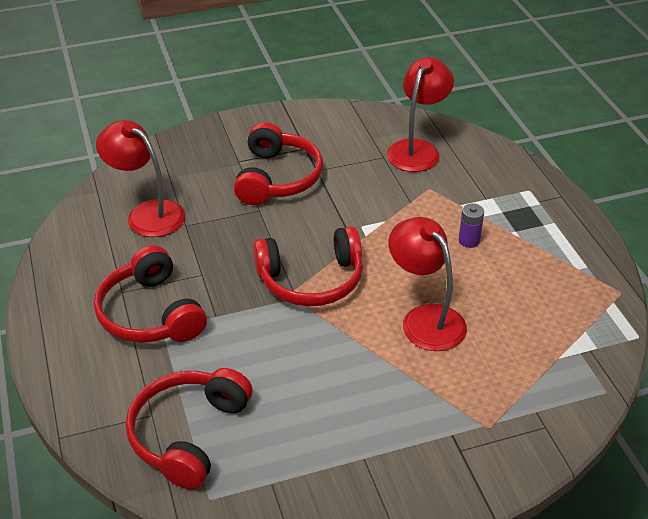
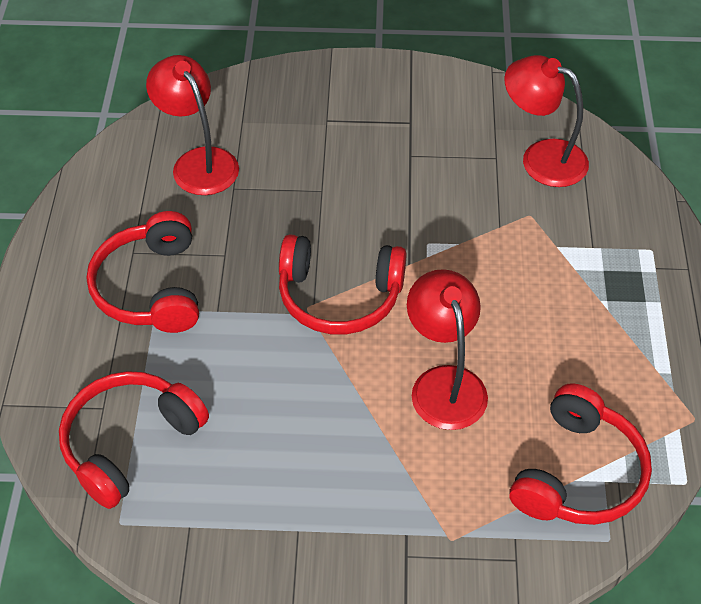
camera: 20 degrees right, 10 degrees up
red headphones [234,122,323,205] -> red headphones moved to [509,383,652,525]
red lamp [387,57,454,172] -> red lamp turned 105 degrees counterclockwise [504,55,589,187]
purple battery [459,203,484,248] -> none

